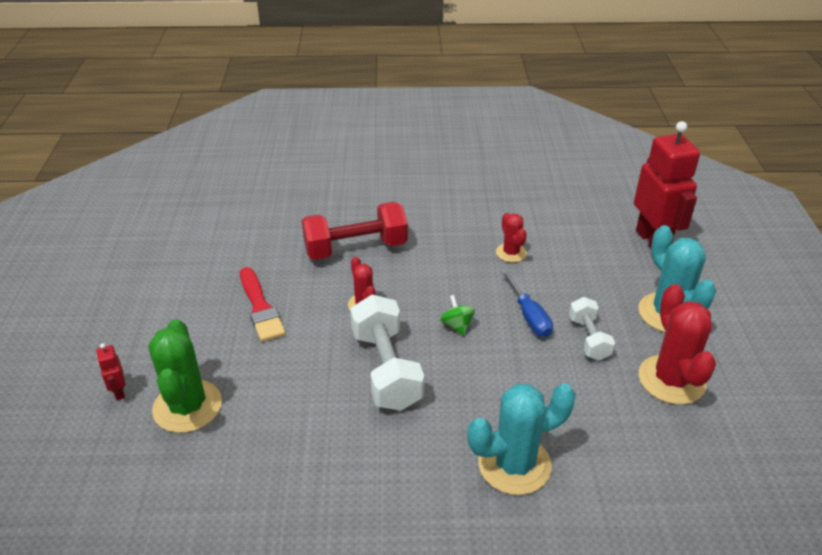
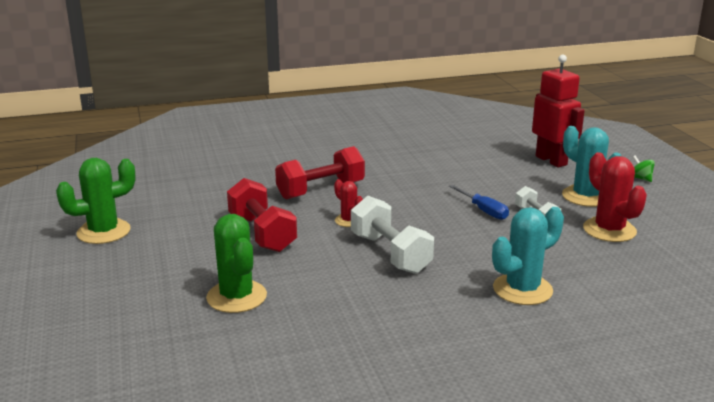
camera: 15 degrees left, 15 degrees down
red robot [96,343,125,400] -> none
red brush [240,267,286,342] -> red dumbbell [227,178,297,252]
green spinning top [440,295,475,336] -> green spinning top moved to [633,155,655,182]
red cactus [496,213,527,262] -> none
none -> green cactus [56,158,135,244]

